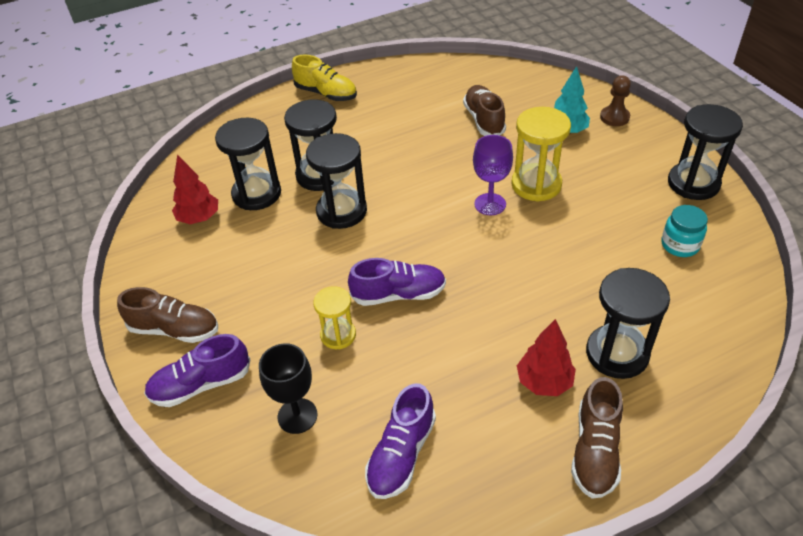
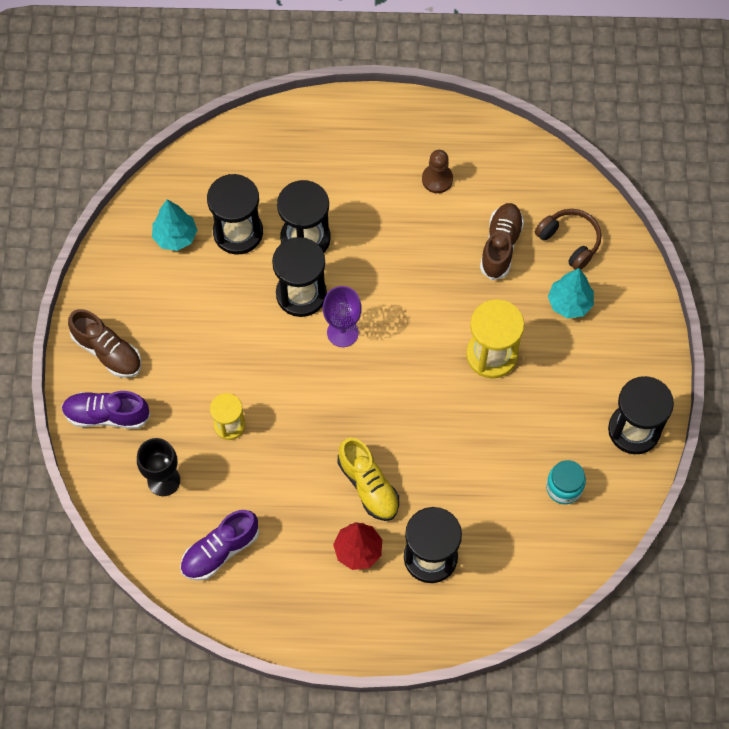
camera: 25 degrees right, 20 degrees up
red tree [172,155,218,224] -> turquoise tree [152,199,197,251]
yellow shoe [292,55,357,101] -> yellow shoe moved to [338,438,399,521]
purple shoe [348,258,446,306] -> none
purple goblet [473,135,513,215] -> purple goblet moved to [323,286,362,347]
brown shoe [571,377,623,499] -> none
brown pawn [600,75,631,126] -> brown pawn moved to [422,150,453,193]
none -> brown headphones [535,209,602,270]

